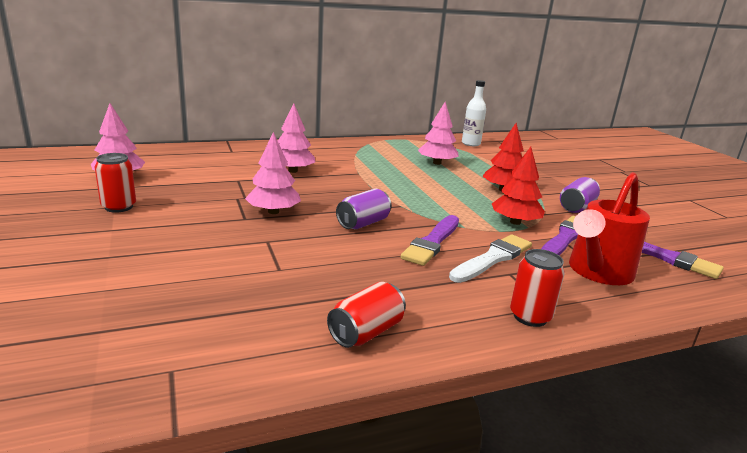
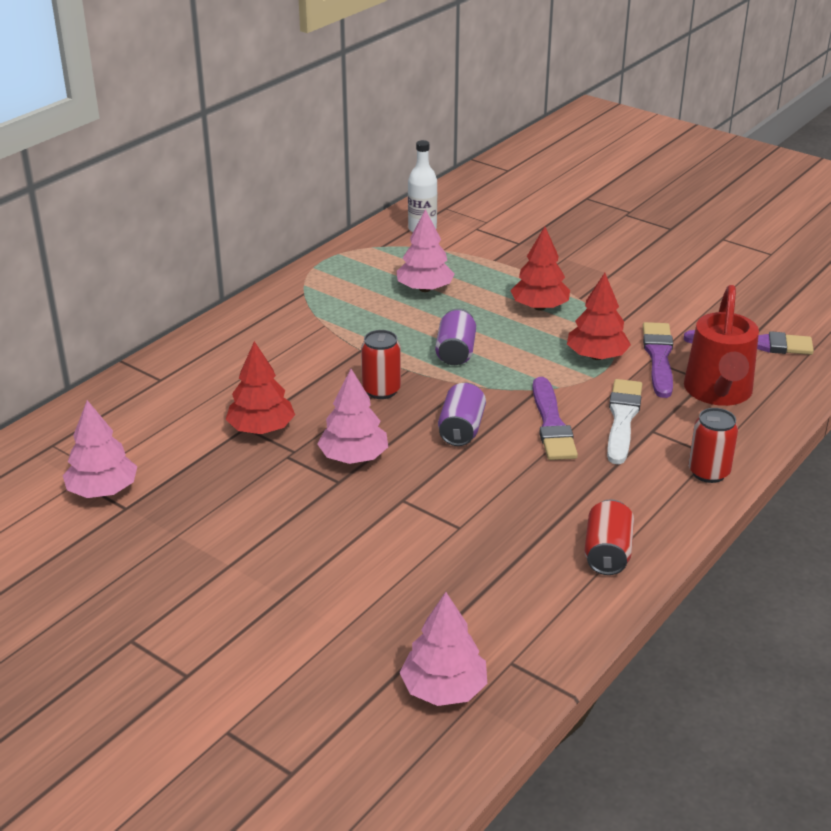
camera: 30 degrees left, 10 degrees up
red can [95,153,136,213] -> red can moved to [361,330,401,399]
pink tree [278,103,315,173] -> pink tree moved to [400,592,487,706]
purple can [560,177,600,213] -> purple can moved to [435,308,476,365]
none -> red tree [226,341,295,434]

